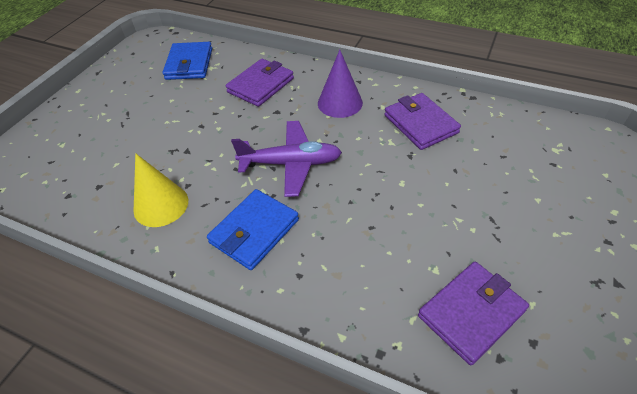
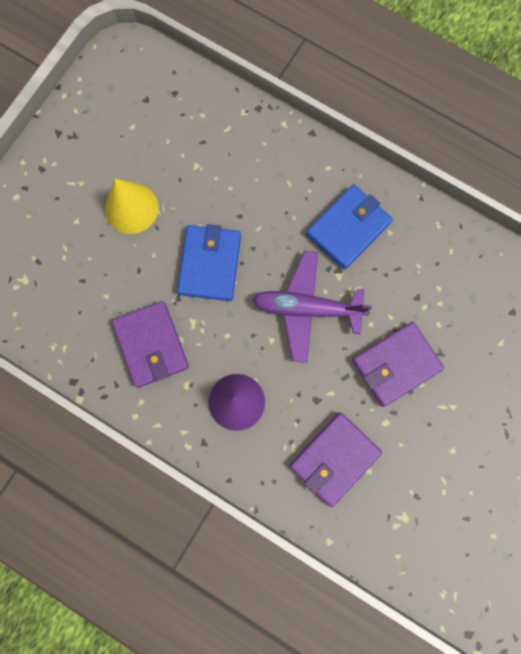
camera: 175 degrees left, 30 degrees up
yellow cone [133,153,188,227] -> yellow cone moved to [105,179,158,234]
blue wallet [163,42,212,80] -> blue wallet moved to [177,224,241,301]
purple wallet [418,261,529,365] -> purple wallet moved to [352,322,444,407]

